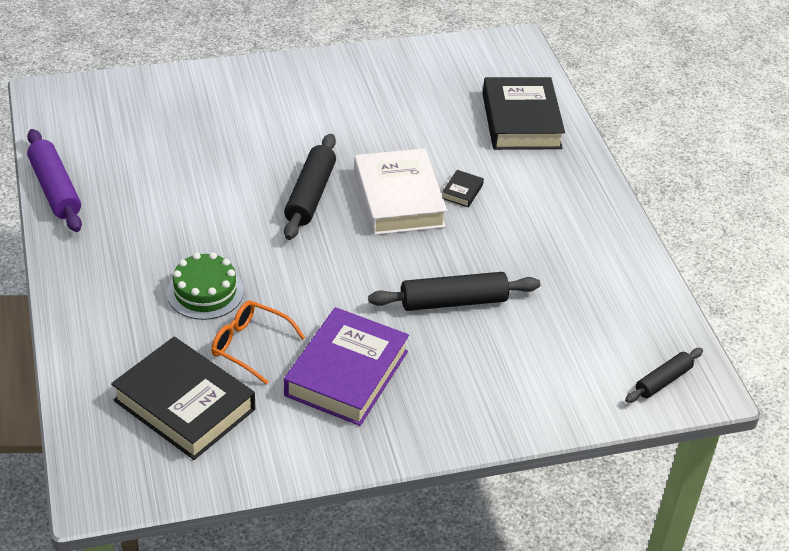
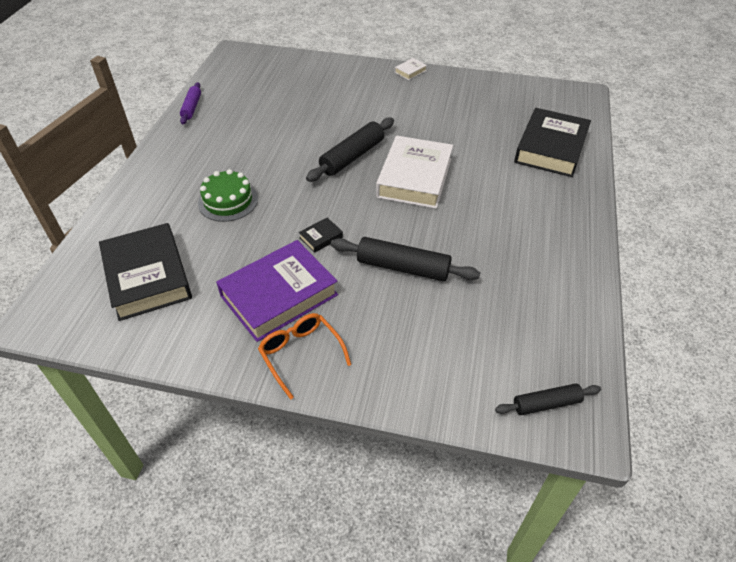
camera: 30 degrees right, 5 degrees up
purple rolling pin [27,129,82,232] -> purple rolling pin [180,82,201,124], size x0.61
orange glasses [211,300,305,385] -> orange glasses moved to [258,313,351,400]
black book [442,170,484,207] -> black book moved to [299,218,343,253]
none -> white book [395,58,427,80]

